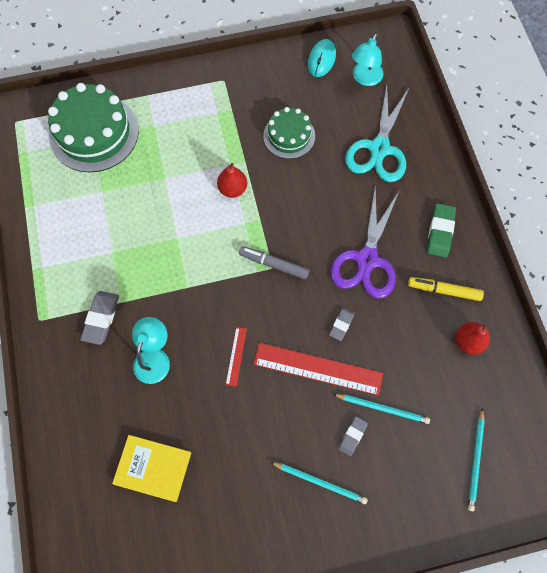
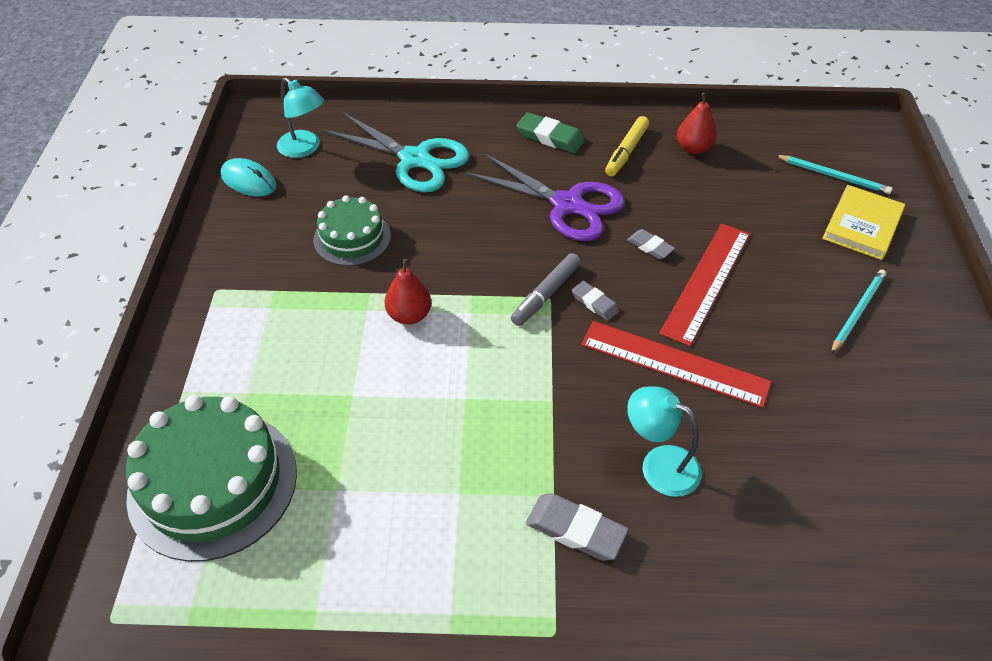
camera: 75 degrees left, 20 degrees down
yellow book [112,435,191,502] -> yellow book moved to [822,185,905,260]
red ruler [226,327,247,387] -> red ruler [581,321,771,408], size x2.12
turquoise pencil [333,394,430,424] -> none
grey eraser [338,416,368,456] -> grey eraser moved to [572,281,619,321]

